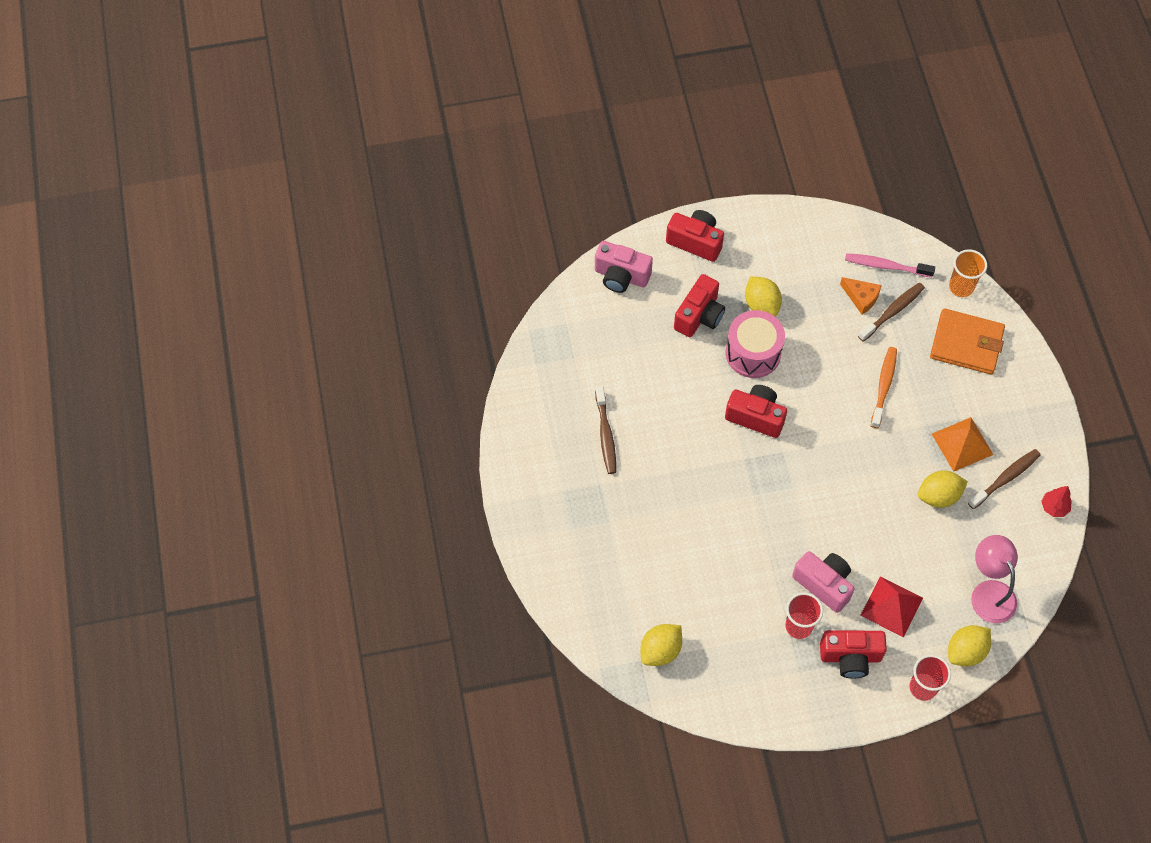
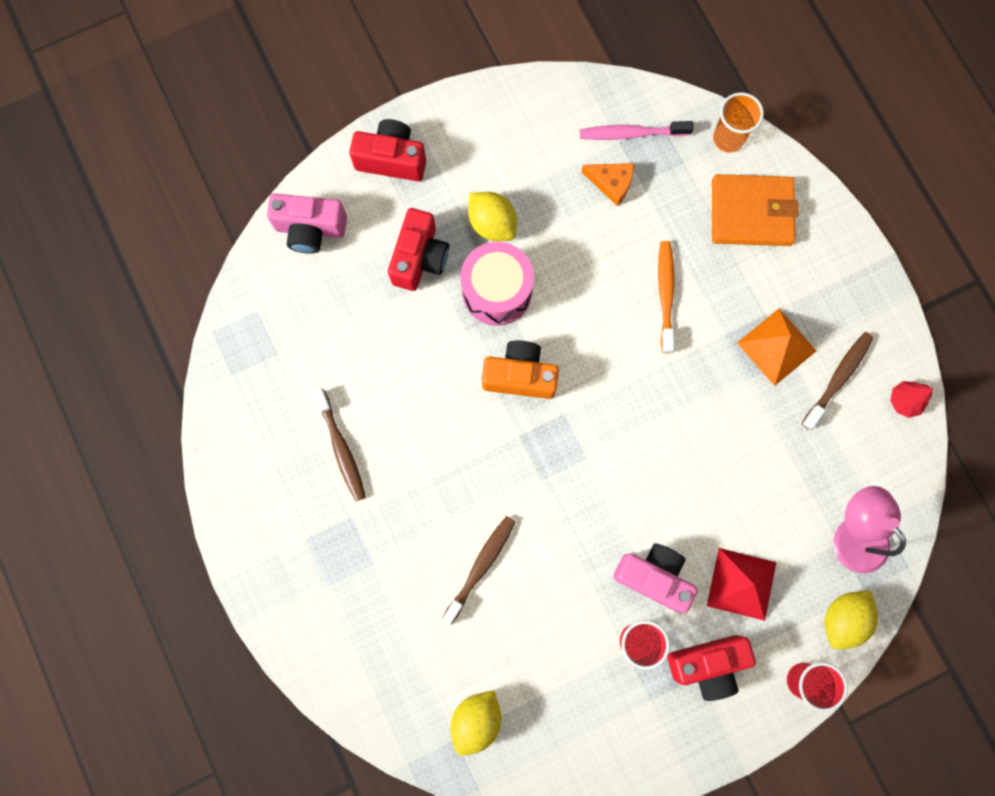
camera: 15 degrees left, 15 degrees up
red camera [725,385,787,438] -> orange camera [482,341,559,399]
brown toothbrush [858,283,925,342] -> brown toothbrush moved to [442,516,515,625]
yellow lemon [918,470,968,508] -> none

